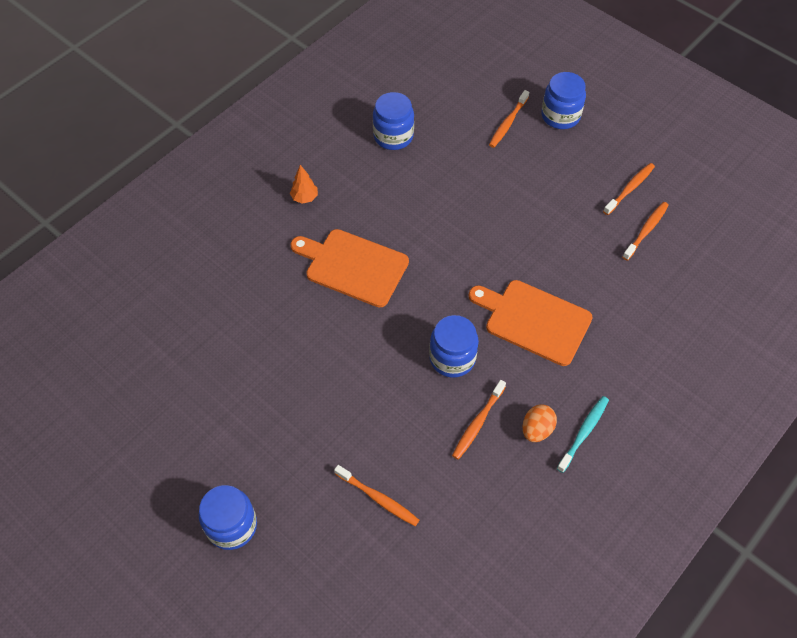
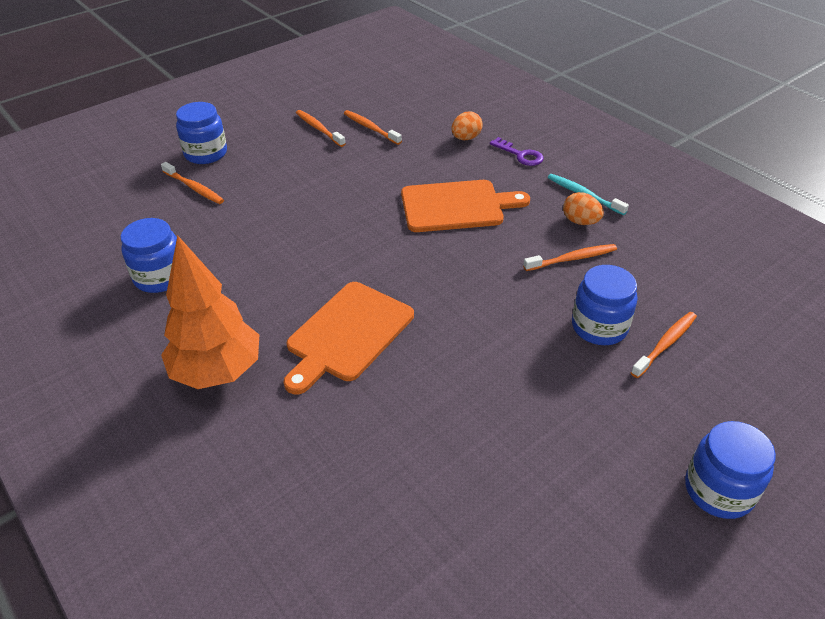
camera: 80 degrees left, 15 degrees down
orange tree [290,165,318,204] -> orange tree [161,235,259,389], size x2.40
blue jar [429,315,479,378] -> blue jar moved to [572,265,638,345]
orange toothbrush [452,380,506,460] -> orange toothbrush turned 60 degrees counterclockwise [523,244,617,271]
orange cutting board [469,280,593,366] -> orange cutting board turned 135 degrees counterclockwise [401,180,530,232]
none -> orange egg [451,111,483,140]
none -> purple key [490,137,544,166]

